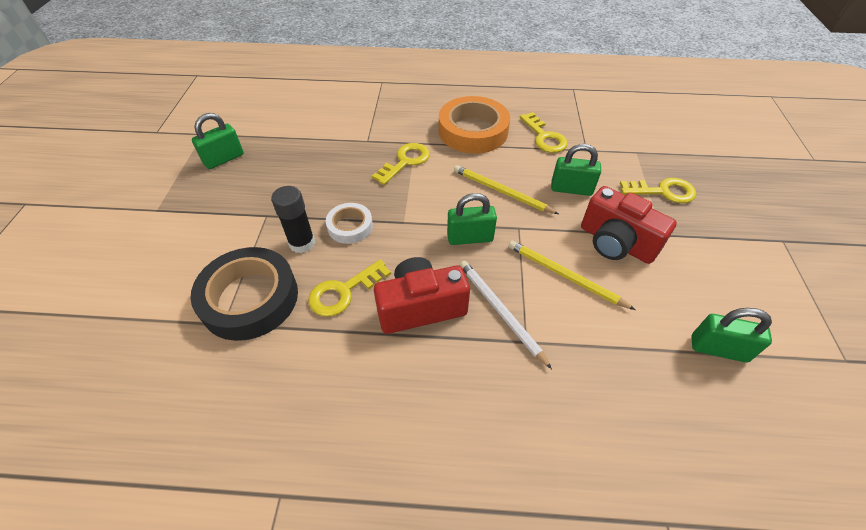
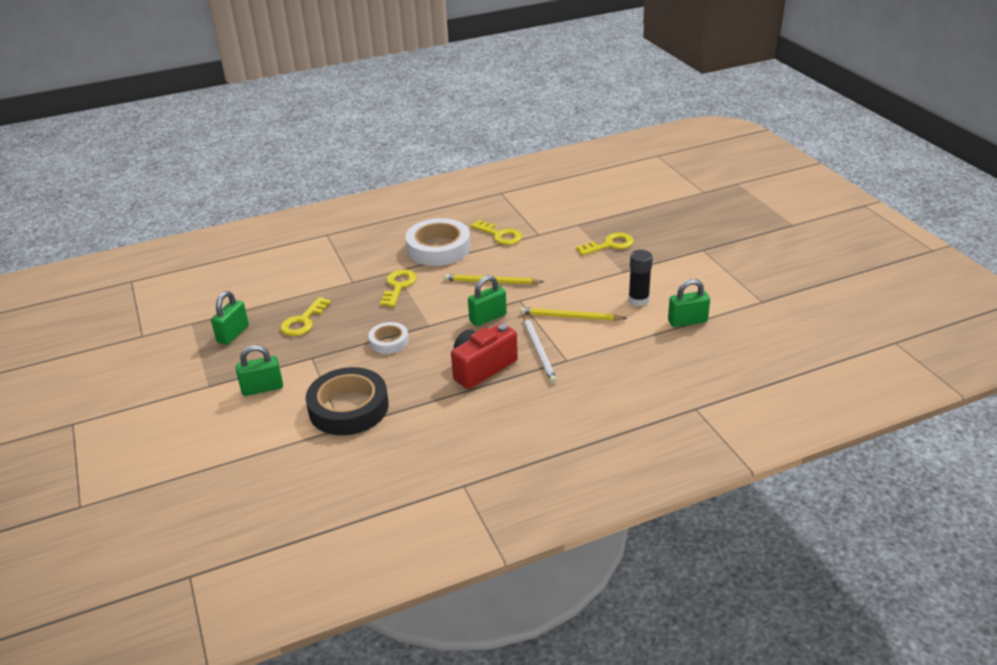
camera: 25 degrees left, 15 degrees down
black glue stick [271,186,315,253] -> black glue stick moved to [628,250,653,306]
yellow key [308,260,391,317] -> yellow key moved to [280,297,331,336]
orange tape [439,96,510,154] -> white tape [405,218,471,266]
white pencil [460,261,552,369] -> white pencil turned 135 degrees counterclockwise [524,315,557,383]
green padlock [551,144,601,196] -> green padlock moved to [236,345,283,396]
red camera [581,186,677,264] -> none

